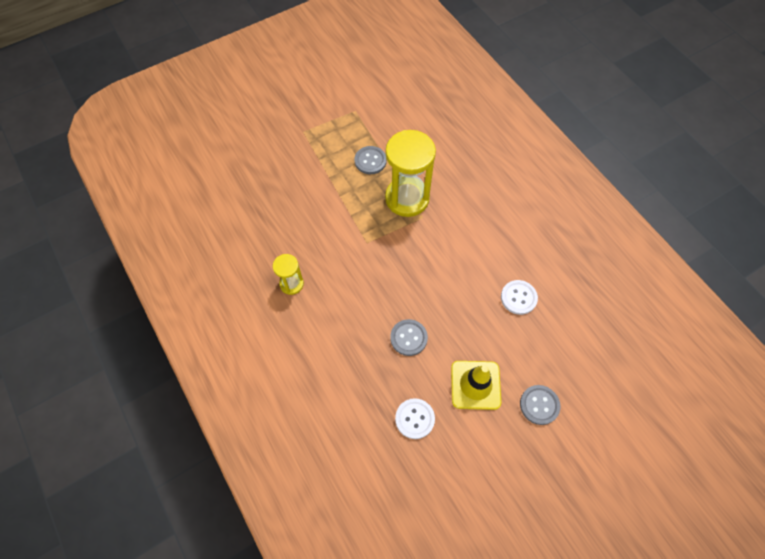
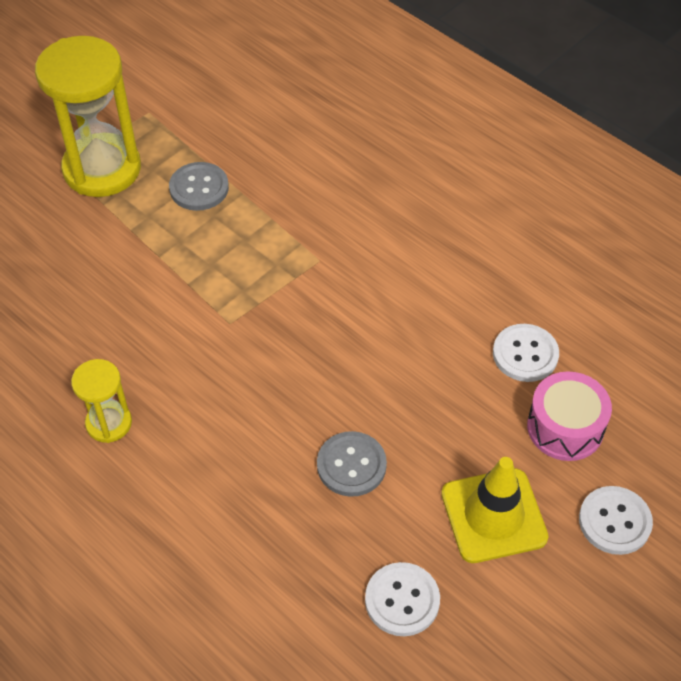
camera: 15 degrees left, 10 degrees down
yellow hourglass [385,130,436,217] -> yellow hourglass moved to [35,36,141,197]
grey button [520,385,560,425] -> white button [579,486,653,555]
none -> pink drum [527,371,612,461]

